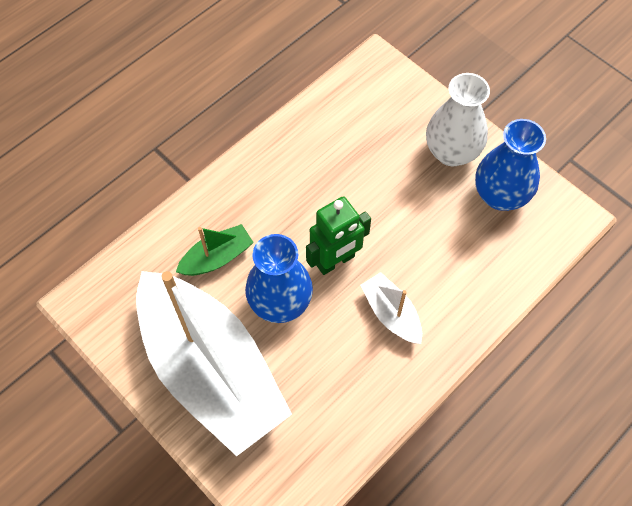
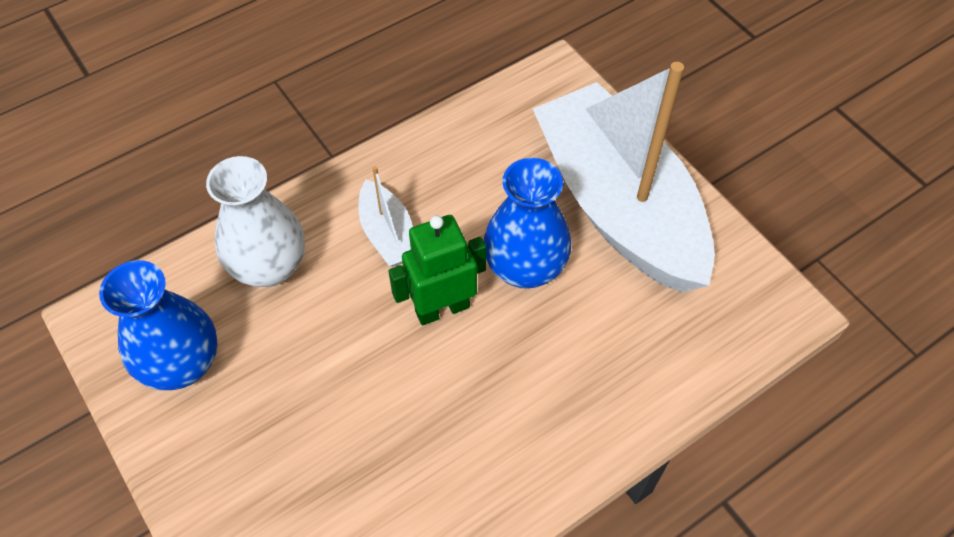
camera: 170 degrees left, 5 degrees down
green boat [176,224,254,276] -> none
white vase [426,73,490,166] -> white vase moved to [206,156,305,287]

